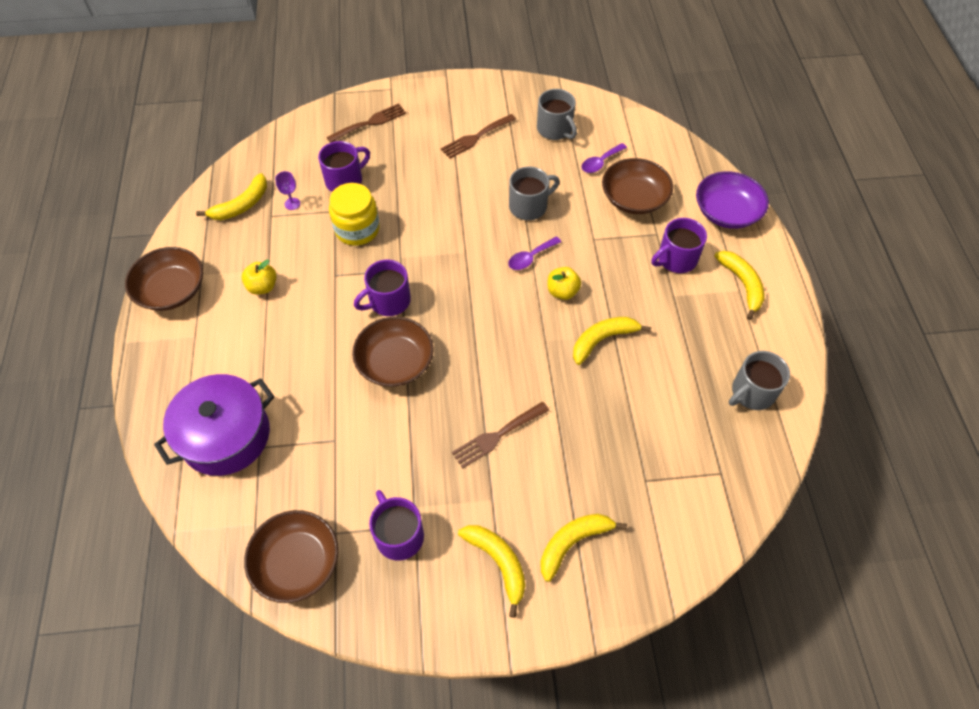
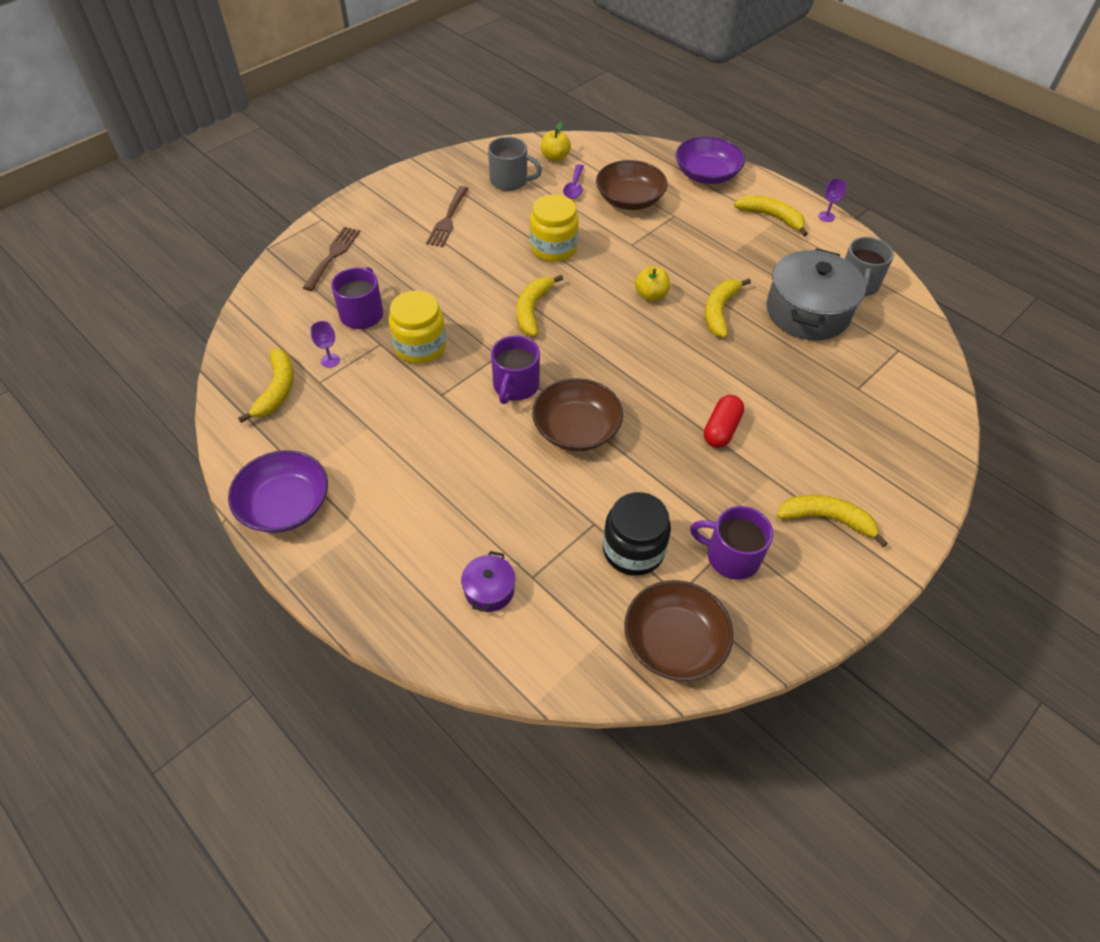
camera: 40 degrees left, 5 degrees down
brown bowl [125,247,203,311] -> purple bowl [228,450,328,533]
purple pot [154,374,274,476] -> purple pot [461,551,516,612], size x0.46
yellow apple [242,260,277,295] -> yellow apple moved to [541,122,571,162]
brown fork [452,402,549,469] -> red capsule [704,395,744,448]
purple spoon [508,236,561,270] -> none
grey mug [509,167,560,220] -> yellow jar [530,194,579,262]
yellow banana [540,514,627,582] -> yellow banana moved to [517,275,563,336]
purple mug [651,218,707,273] -> none
none -> black jar [603,492,671,576]
none -> grey pot [767,248,866,340]
none -> purple goblet [818,178,847,222]

